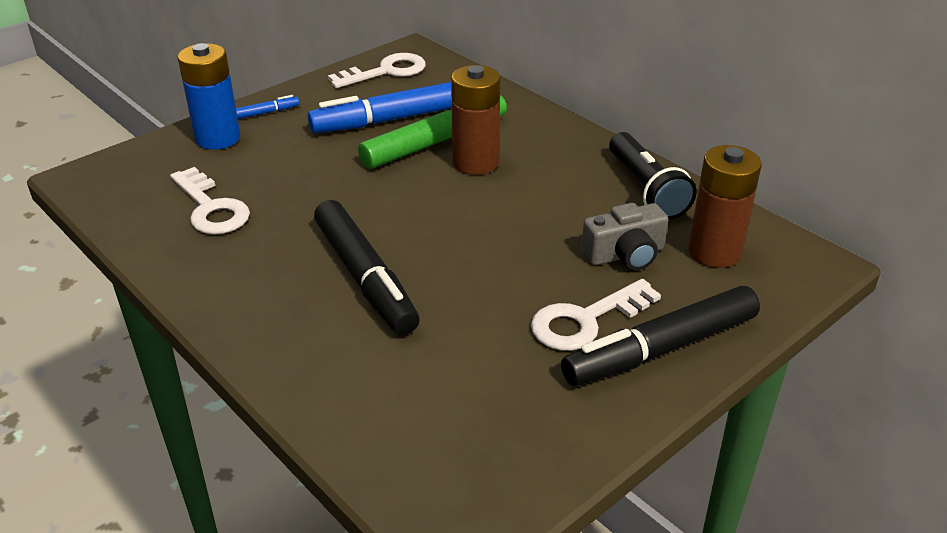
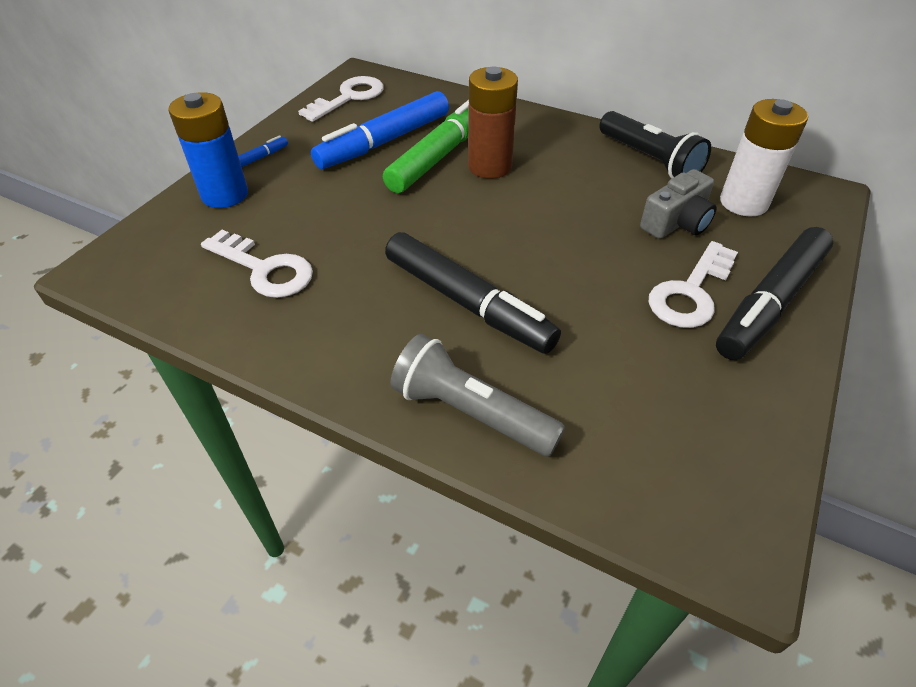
camera: 20 degrees left, 10 degrees up
brown battery [688,145,762,268] -> white battery [720,99,808,217]
none -> grey flashlight [391,334,565,457]

